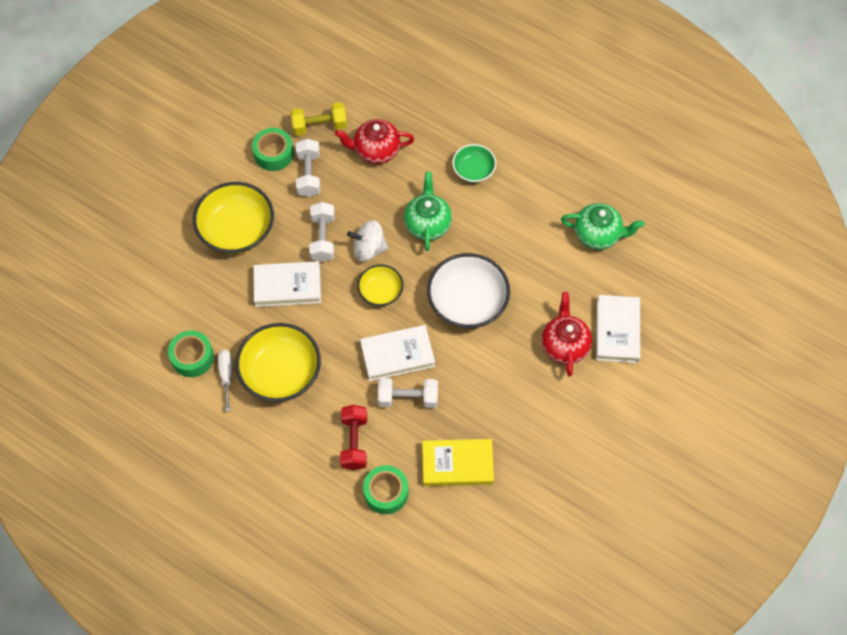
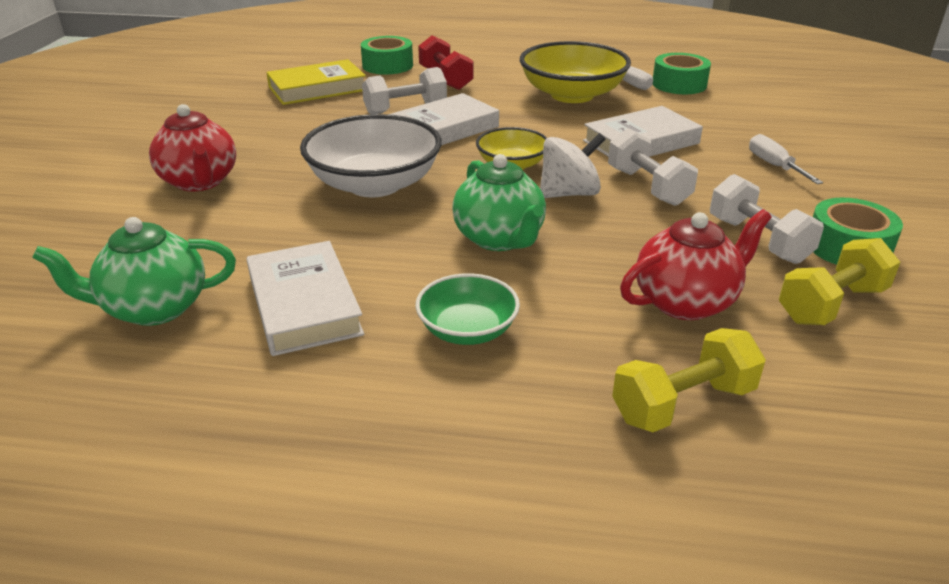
camera: 155 degrees right, 30 degrees down
yellow bowl [193,182,274,254] -> white screwdriver [749,134,823,184]
white book [596,295,640,363] -> white book moved to [246,241,364,356]
none -> yellow dumbbell [612,328,766,432]

